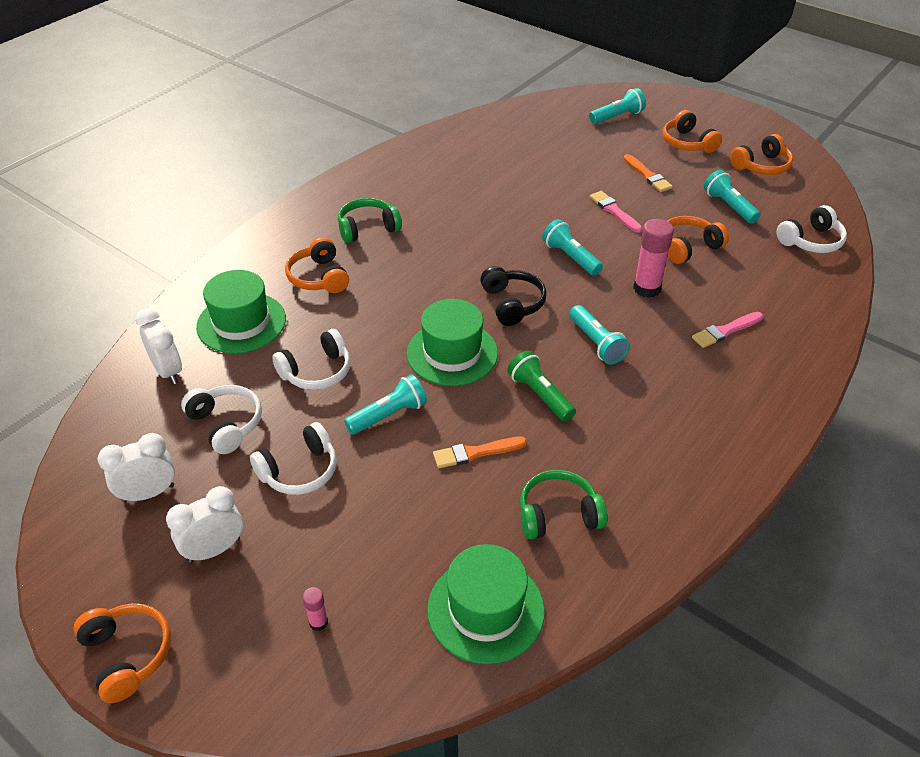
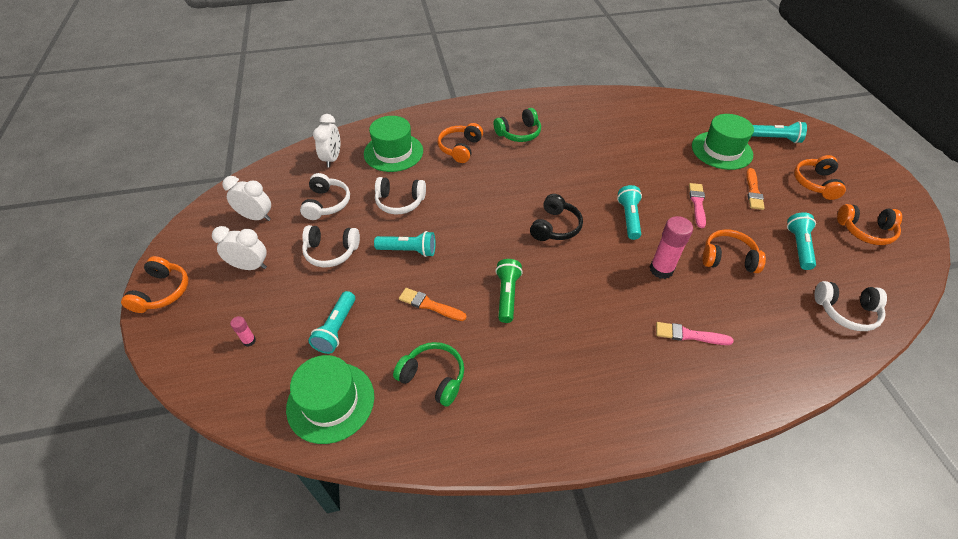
camera: 40 degrees right, 5 degrees up
green headphones [338,198,402,243] -> green headphones turned 135 degrees clockwise [493,108,541,142]
green hat [407,299,498,386] -> green hat moved to [692,114,754,170]
turquoise flashlight [570,305,630,365] -> turquoise flashlight moved to [308,291,355,354]

